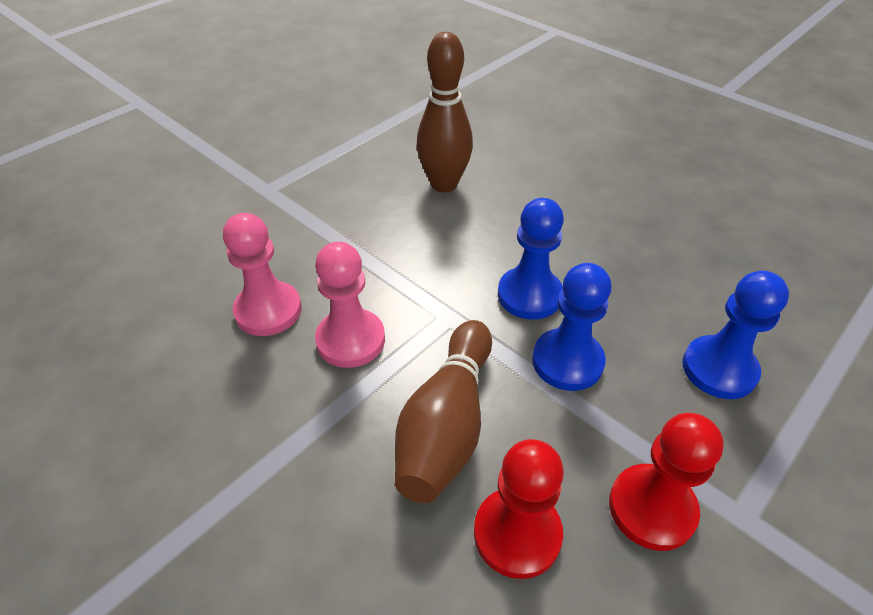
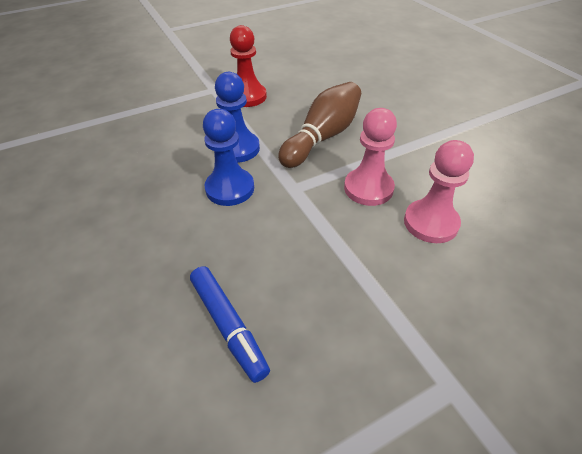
camera: 160 degrees left, 0 degrees up
brown bowling pin [417,32,473,192] -> blue marker [190,266,270,383]
red pawn [474,439,564,579] -> none
blue pawn [682,271,789,399] -> none

